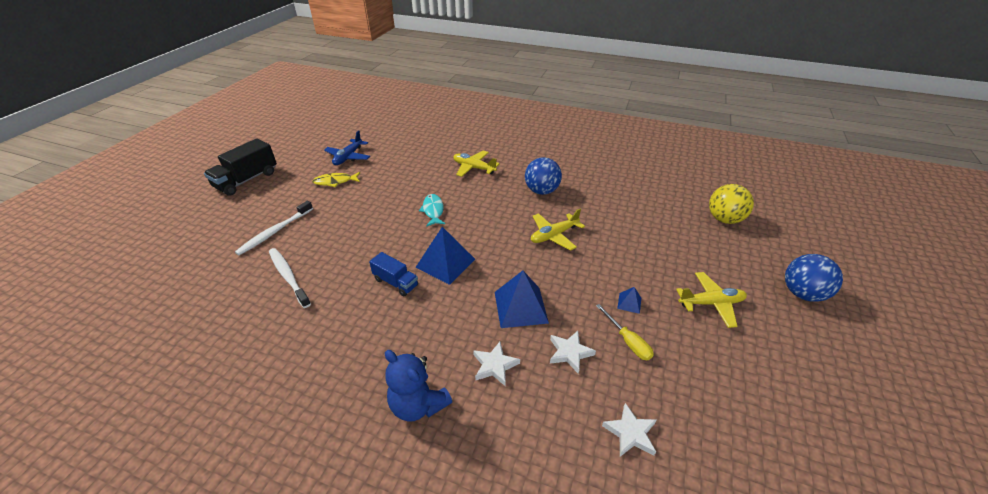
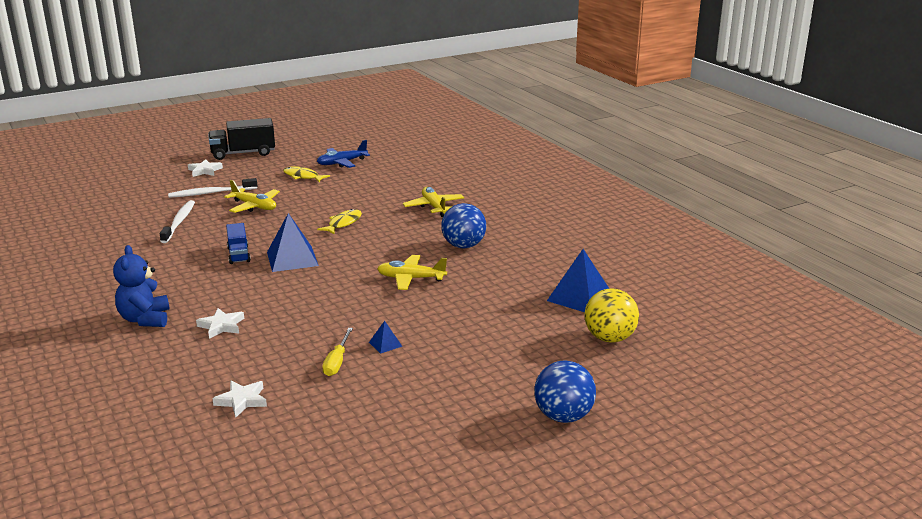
camera: 40 degrees right, 15 degrees down
turquoise fish [419,194,445,227] -> yellow fish [317,209,362,234]
blue pyramid [495,271,549,328] -> blue pyramid moved to [547,249,609,312]
white star [550,331,596,374] -> white star moved to [188,159,223,177]
yellow plane [676,272,747,328] -> yellow plane moved to [224,180,280,213]

